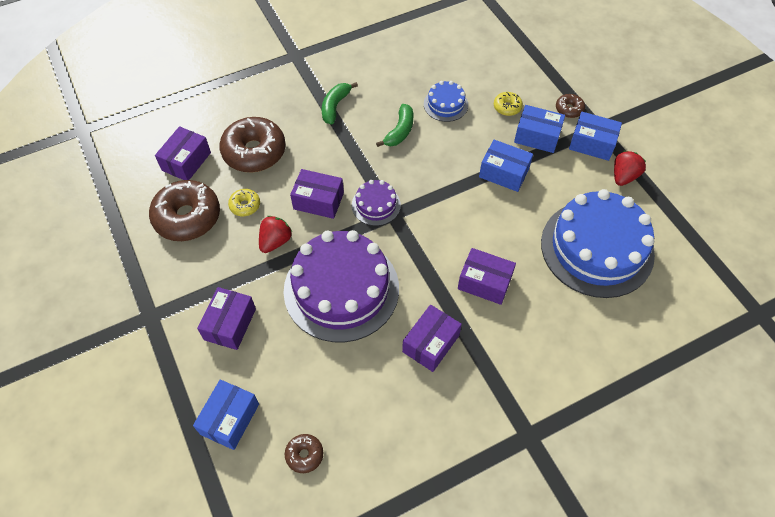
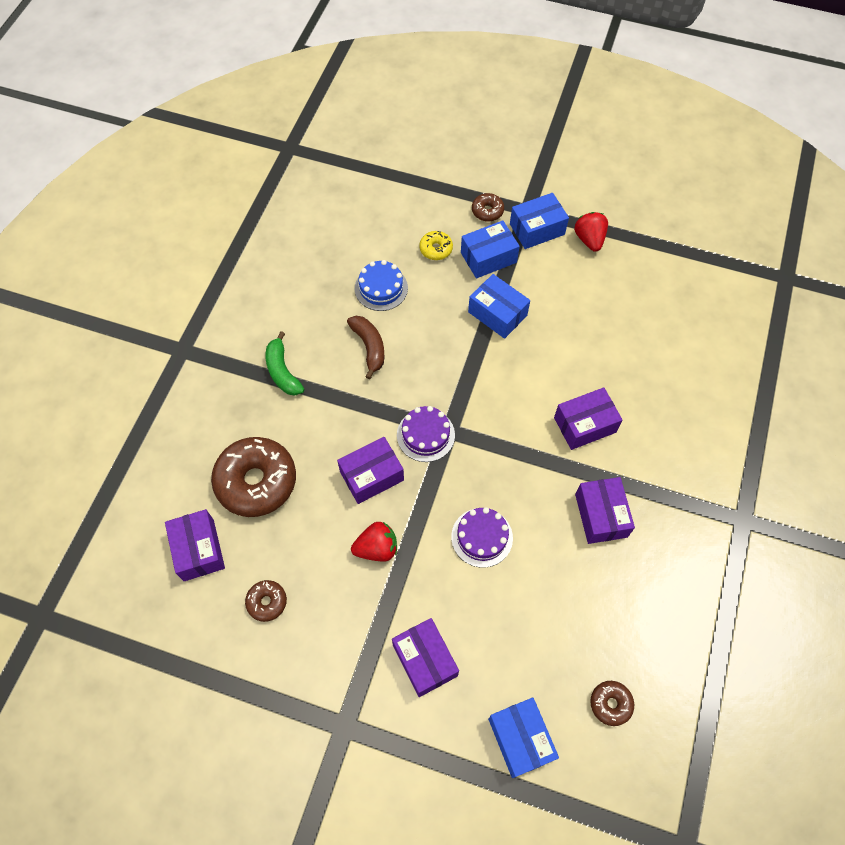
camera: 45 degrees left, 5 degrees up
brown donut [149,180,220,241] -> brown donut [245,580,287,622], size x0.46
yellow donut [228,189,260,216] -> none
red strawberry [259,216,292,253] -> red strawberry turned 90 degrees clockwise [351,522,397,562]
purple cake [284,230,399,342] -> purple cake [451,507,513,568], size x0.46
green banana [376,104,413,147] -> brown banana [347,316,384,379]
blue box [479,140,533,192] -> blue box turned 60 degrees clockwise [468,274,530,339]
blue cake [541,189,655,298] -> none

